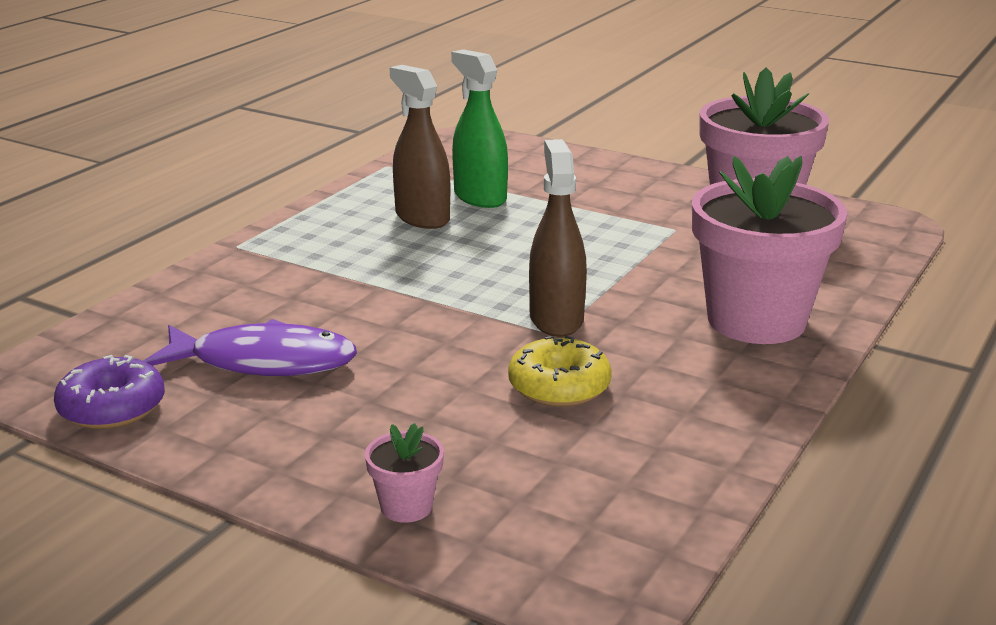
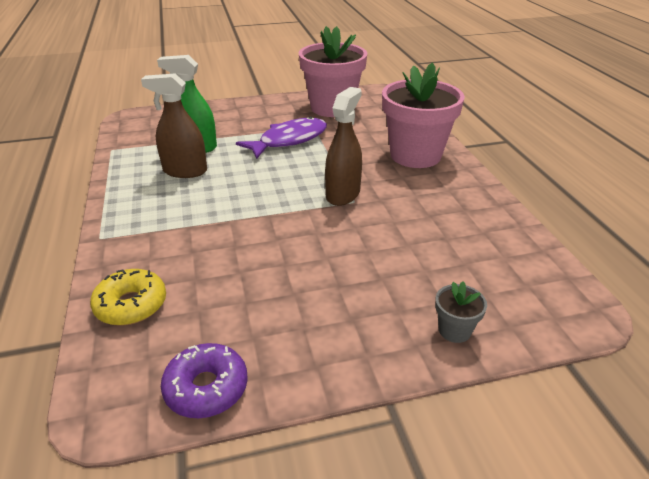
camera: 45 degrees left, 10 degrees up
purple fish [144,319,357,376] -> purple fish moved to [236,117,327,159]
pink flower pot [365,423,444,523] -> grey flower pot [435,281,487,343]
yellow donut [508,335,612,407] -> yellow donut moved to [90,269,166,326]
brown spray bottle [529,139,587,337] -> brown spray bottle turned 75 degrees clockwise [325,87,362,206]

